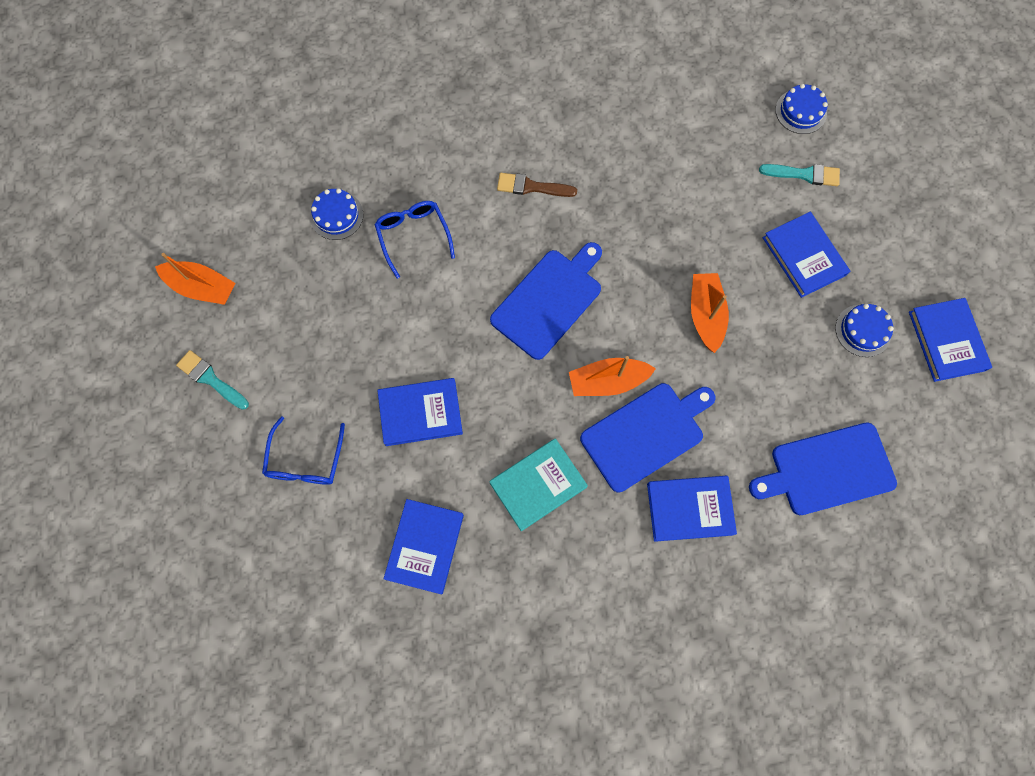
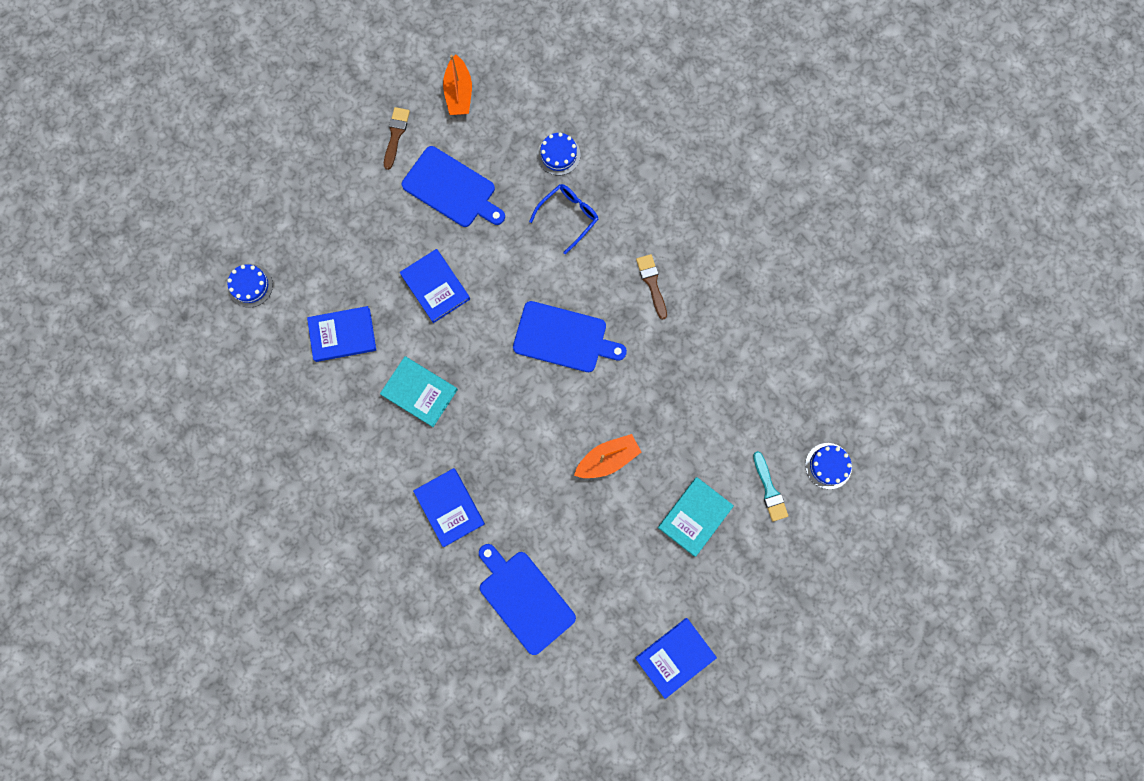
camera: 65 degrees right, 5 degrees up
turquoise brush [176,350,249,410] -> brown brush [384,107,410,170]
blue glasses [262,416,345,485] -> none
orange boat [569,356,656,396] -> none
blue cutting board [580,383,715,492] -> blue cutting board moved to [402,146,505,227]
blue book [763,212,850,298] -> turquoise book [658,477,734,556]
blue cake [835,304,894,357] -> blue cake moved to [227,264,273,307]

